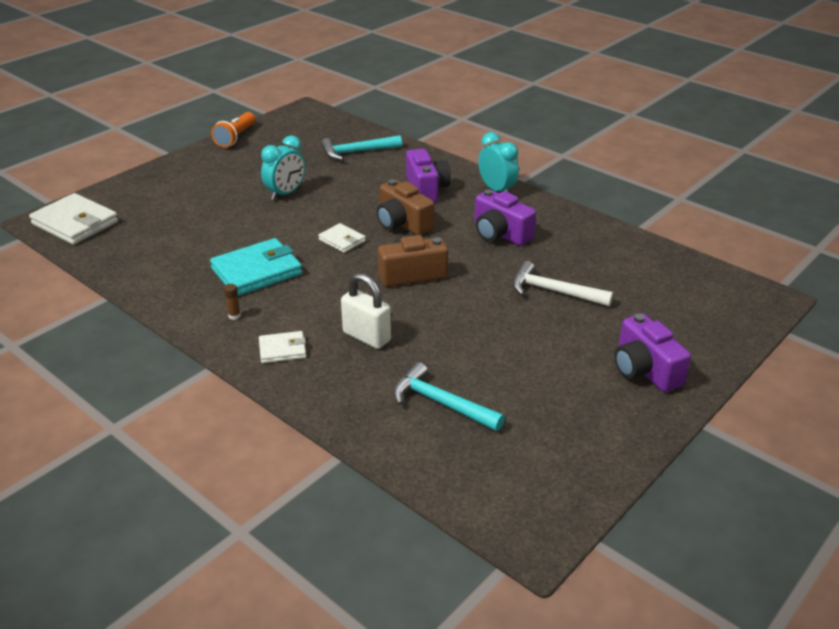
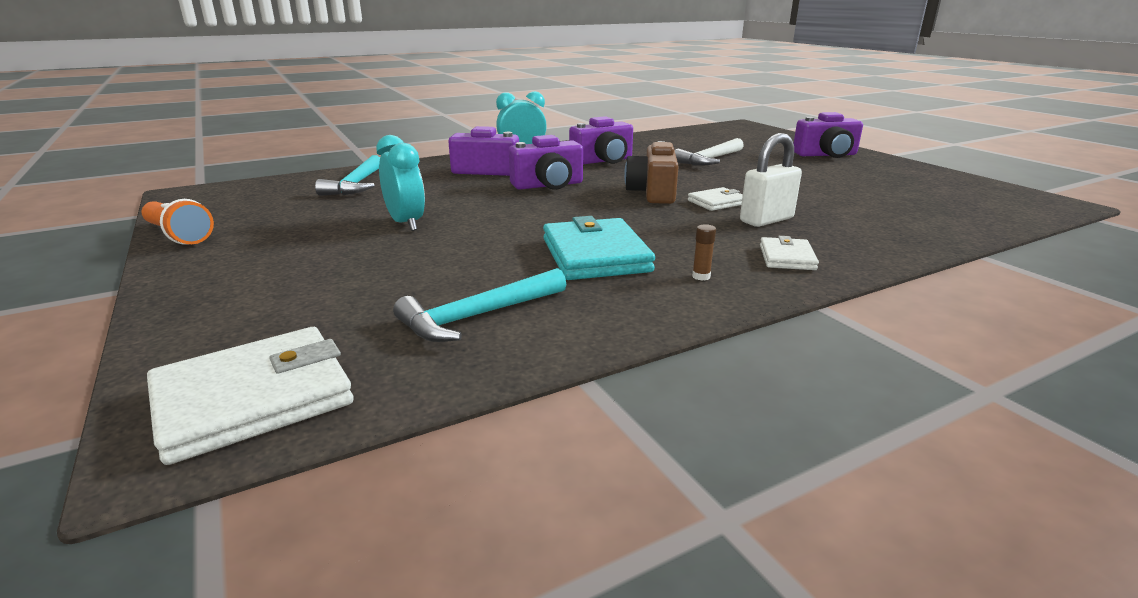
camera: 70 degrees left, 10 degrees down
white wallet [318,223,366,253] -> white wallet moved to [688,187,743,211]
brown camera [377,179,434,235] -> purple camera [509,135,583,190]
turquoise hammer [393,362,505,431] -> turquoise hammer moved to [393,268,566,342]

